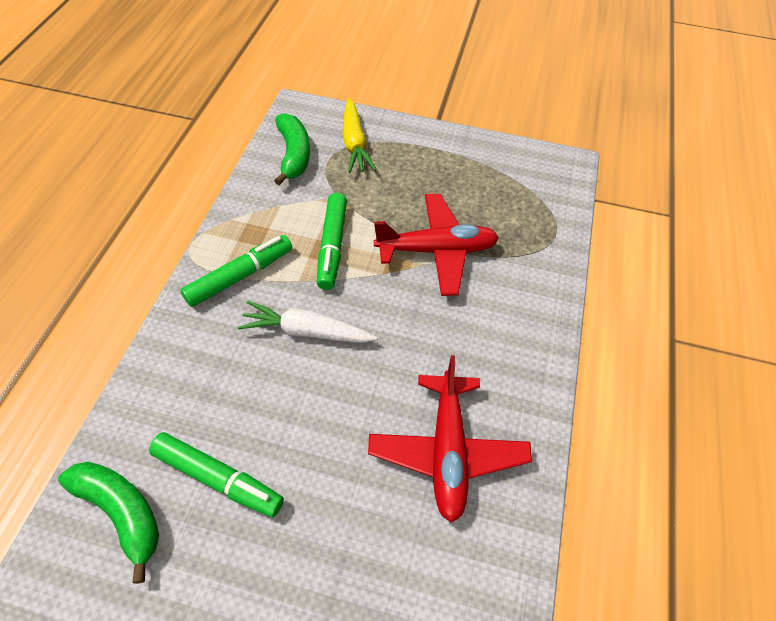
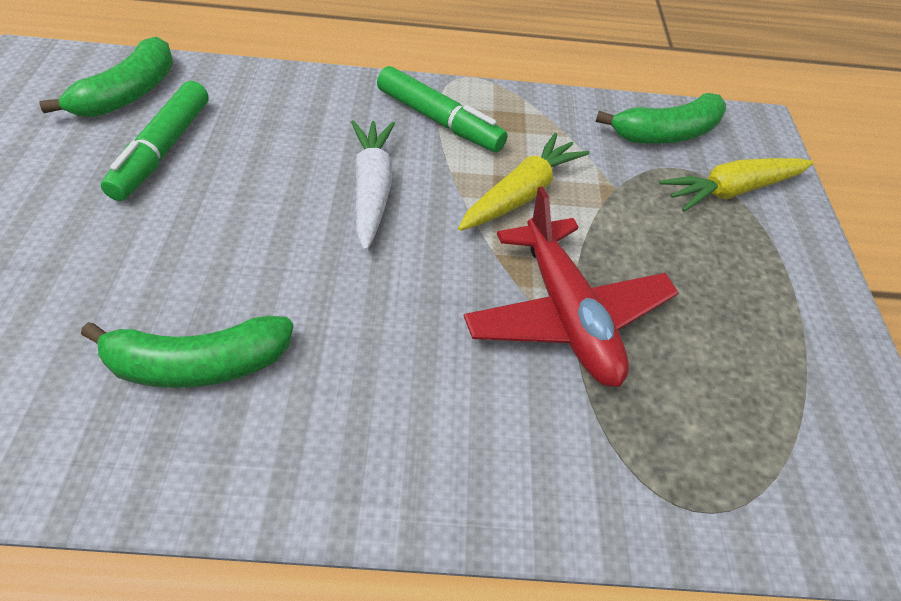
camera: 75 degrees right, 5 degrees down
green marker [317,193,347,290] -> yellow carrot [458,133,590,231]
red plane [368,355,532,523] -> green banana [81,316,293,388]

